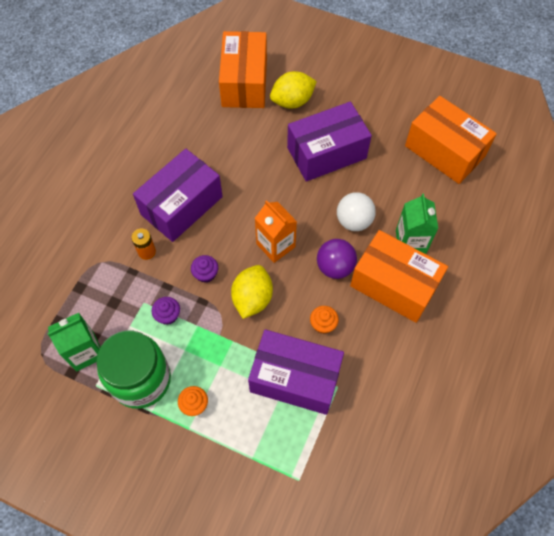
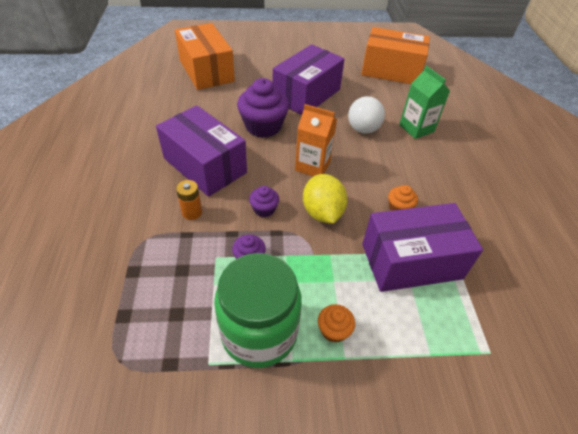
camera: 30 degrees left, 15 degrees down
green carton [47,313,100,371] -> none
purple box [133,149,223,242] -> purple box turned 60 degrees counterclockwise [156,105,247,197]
yellow lemon [270,71,317,109] -> none
purple ball [317,239,357,279] -> none
orange box [350,230,448,323] -> none
none -> purple cupcake [237,78,289,138]

